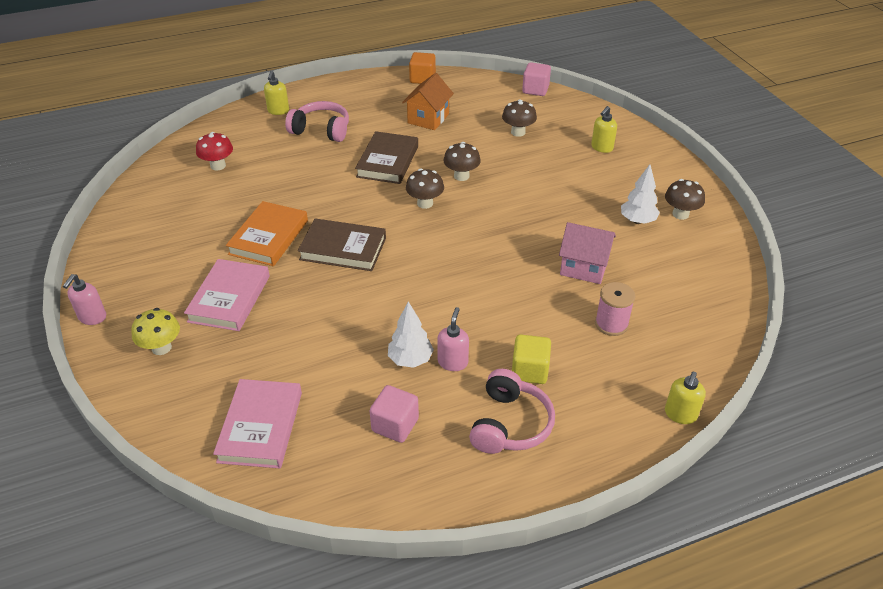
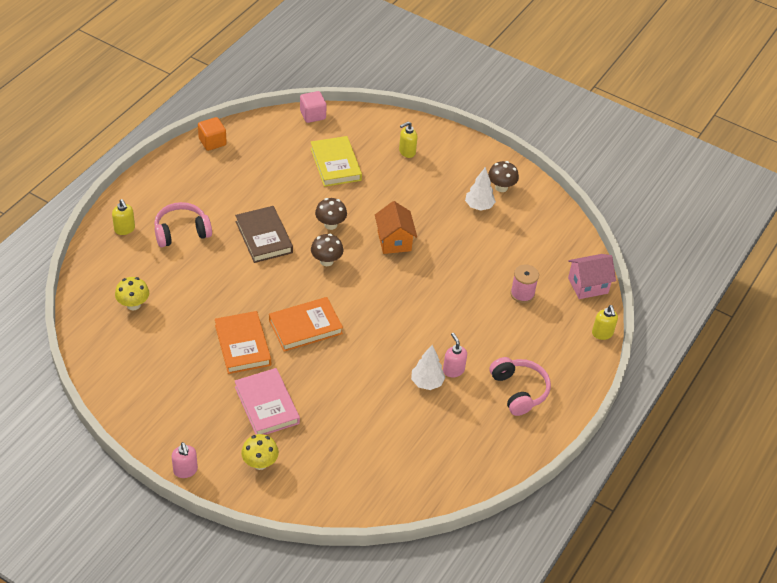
camera: 40 degrees left, 5 degrees up
red mushroom [196,132,233,170] -> yellow mushroom [115,277,149,310]
pink book [213,379,302,468] -> none
brown book [298,219,386,271] -> orange book [269,297,343,352]
pink cube [370,385,419,443] -> none
orange house [402,73,454,130] -> orange house moved to [375,201,417,254]
brown mushroom [502,100,537,137] -> yellow book [310,136,362,187]
yellow cube [512,334,551,384] -> none
pink house [559,222,616,284] -> pink house moved to [568,254,616,299]
yellow soap dispenser [591,106,617,153] -> yellow soap dispenser turned 60 degrees clockwise [399,121,418,158]

